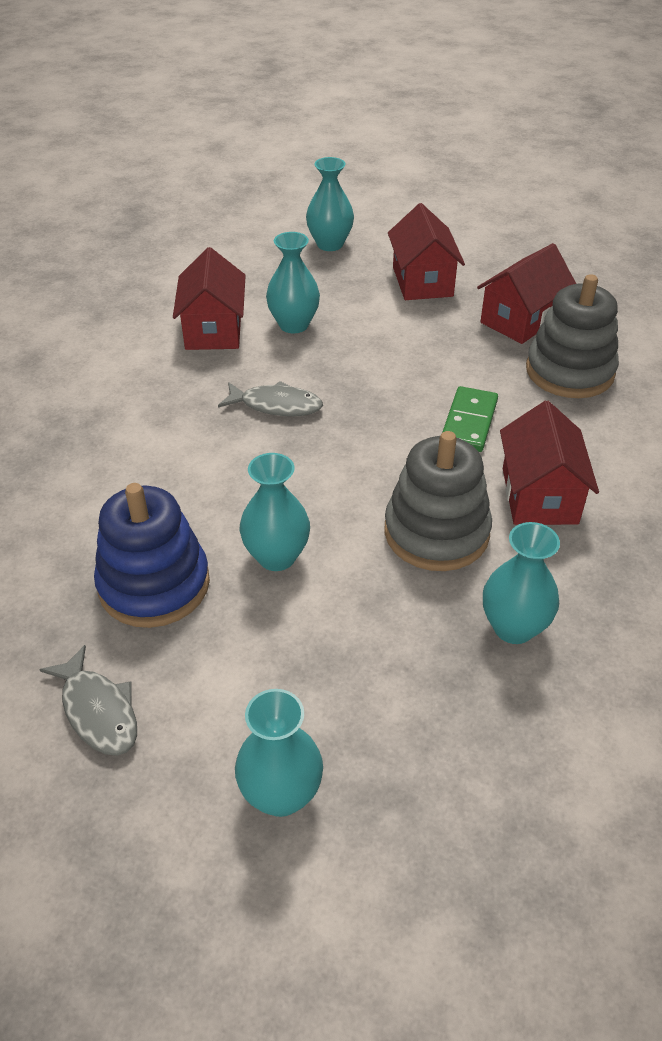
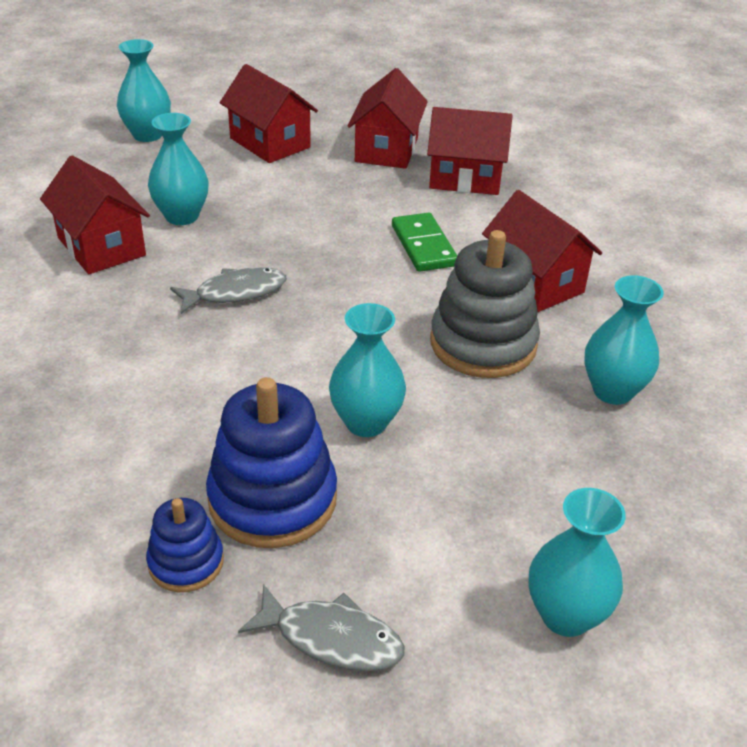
camera: 35 degrees left, 5 degrees down
grey stacking toy [526,274,619,398] -> red house [427,107,513,195]
none -> blue stacking toy [146,498,224,592]

